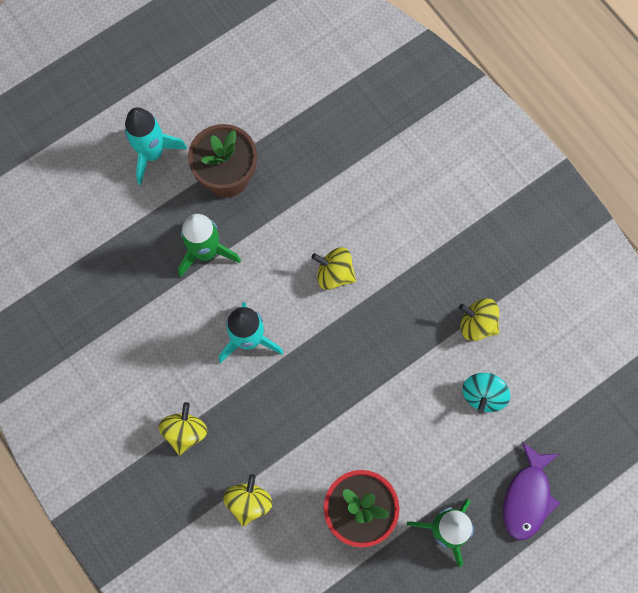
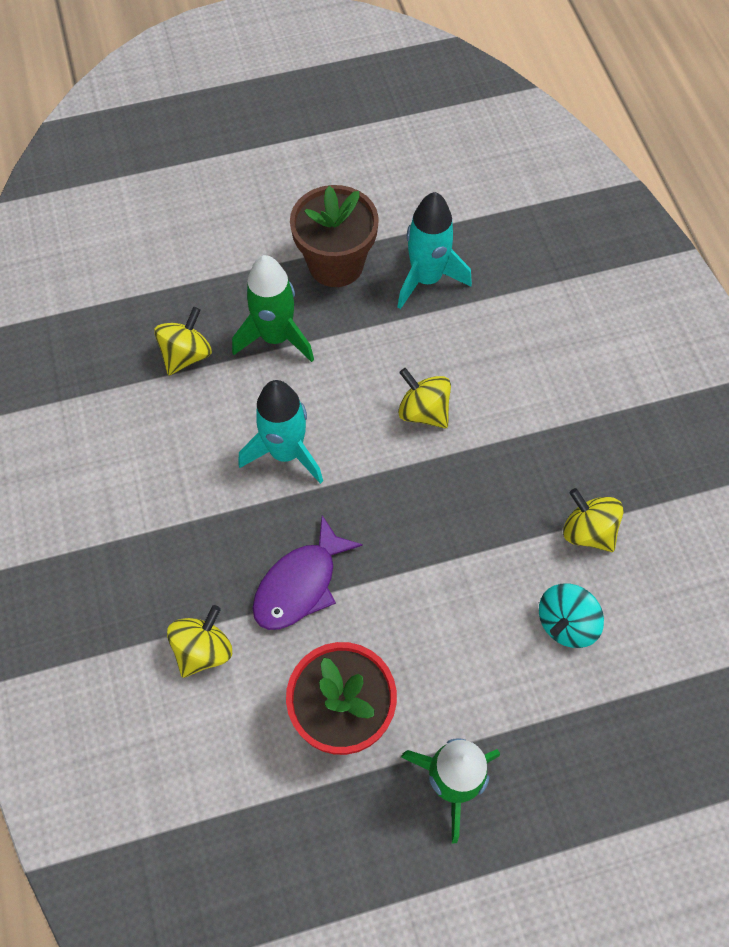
camera: 20 degrees right, 10 degrees down
turquoise rocket [125,107,187,185] -> turquoise rocket moved to [397,192,472,309]
yellow spinning top [159,402,207,455] -> yellow spinning top moved to [154,307,212,375]
purple fish [503,442,560,540] -> purple fish moved to [252,515,363,630]

